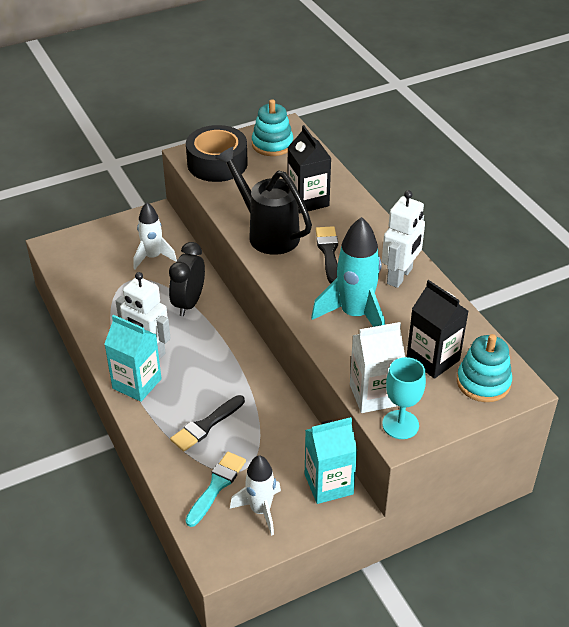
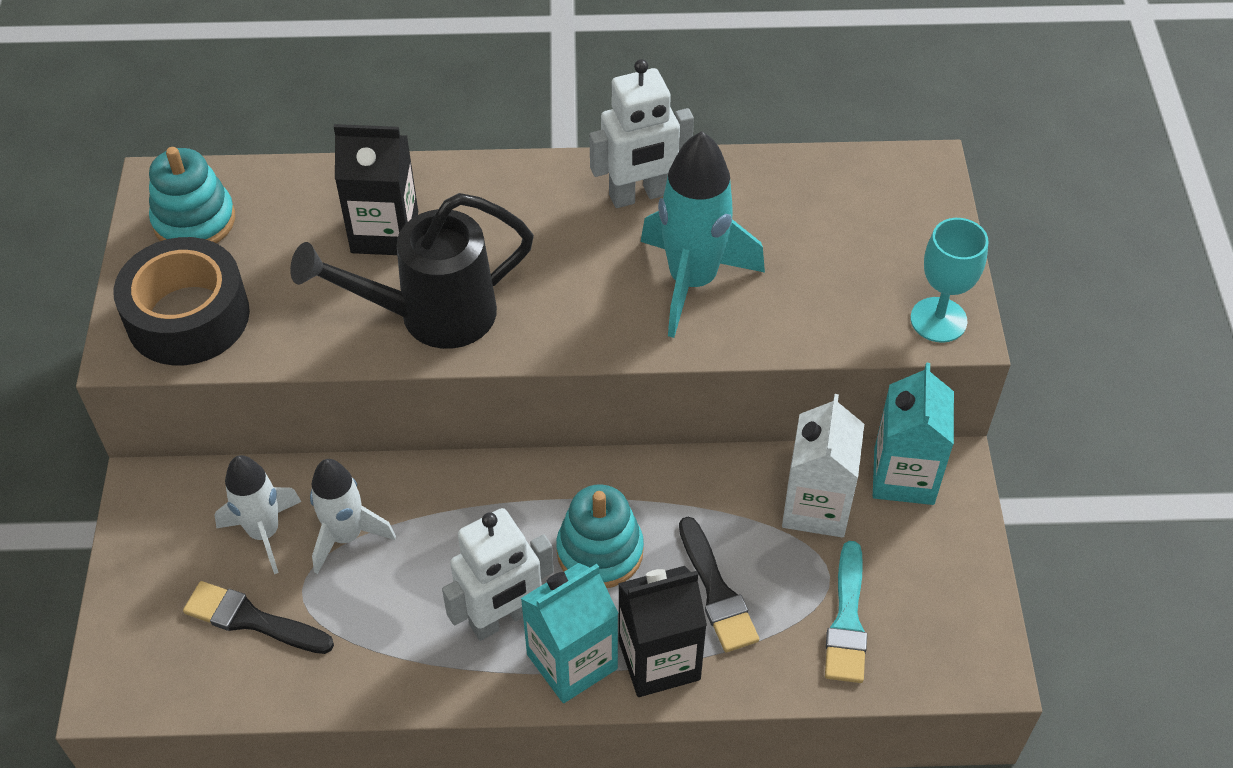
camera: 65 degrees left, 10 degrees up
black clock [169,242,205,316] -> none
turquoise brush [185,452,246,527] -> turquoise brush turned 135 degrees counterclockwise [825,541,867,683]
white rocket [230,455,281,536] -> white rocket moved to [310,459,396,574]
black brush [316,226,338,283] -> black brush moved to [183,581,334,654]
white carton [350,322,405,413] -> white carton moved to [782,394,864,538]
white robot [382,190,425,288] -> white robot turned 105 degrees clockwise [589,59,694,208]
black carton [407,280,468,379] -> black carton moved to [618,566,707,697]
turquoise stacking toy [457,334,512,402] -> turquoise stacking toy moved to [556,484,644,588]

